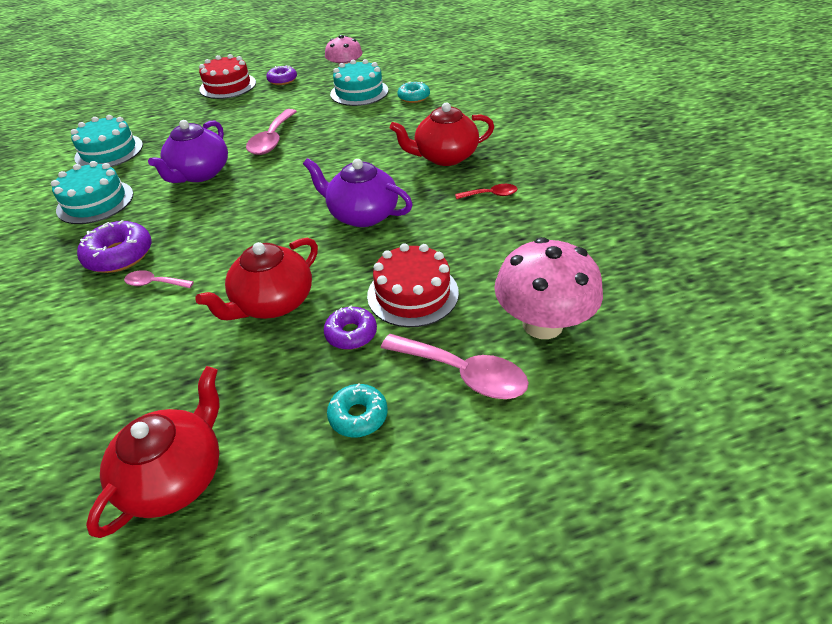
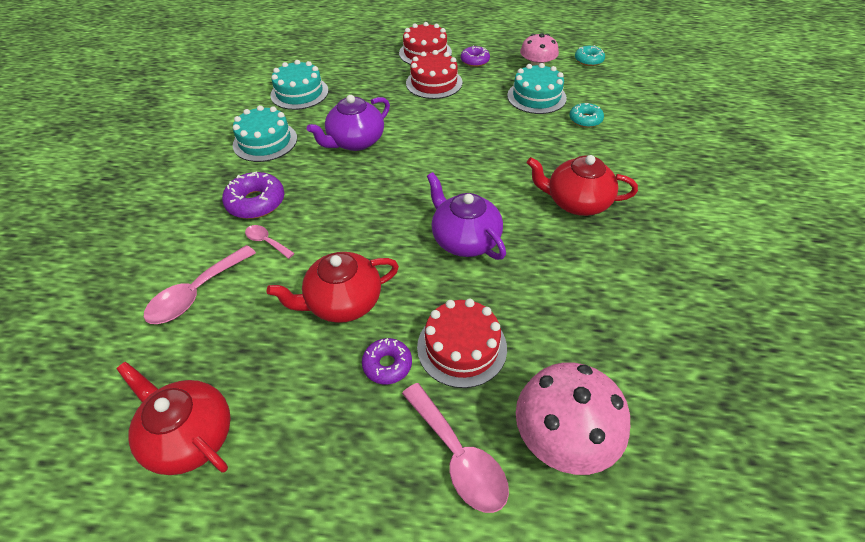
camera: 25 degrees right, 5 degrees up
red teapot [86,366,219,538] -> red teapot turned 105 degrees counterclockwise [116,362,231,475]
pink spoon [246,109,297,155] -> pink spoon moved to [144,245,256,324]
turquoise donut [327,383,388,437] -> turquoise donut moved to [575,45,605,66]
red spoon [455,184,517,199] -> none
none -> red cake [406,50,463,99]

